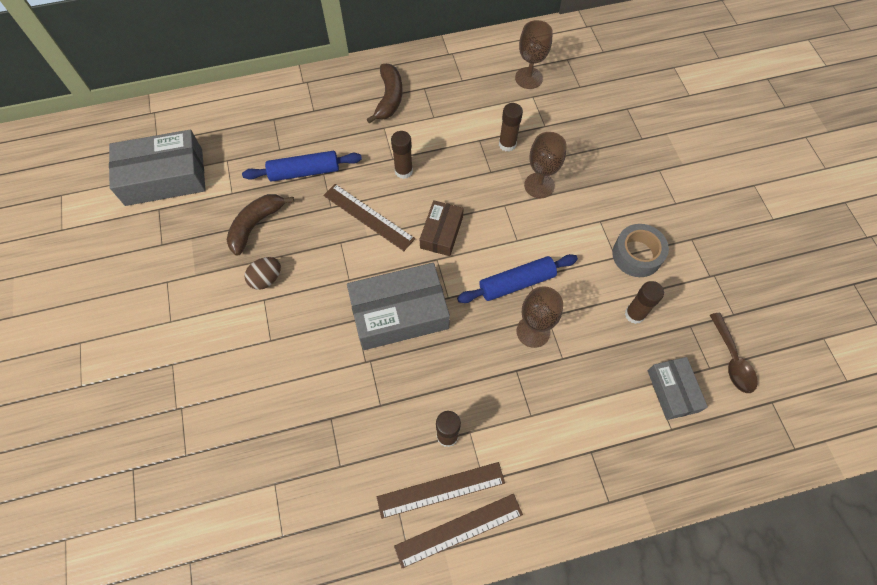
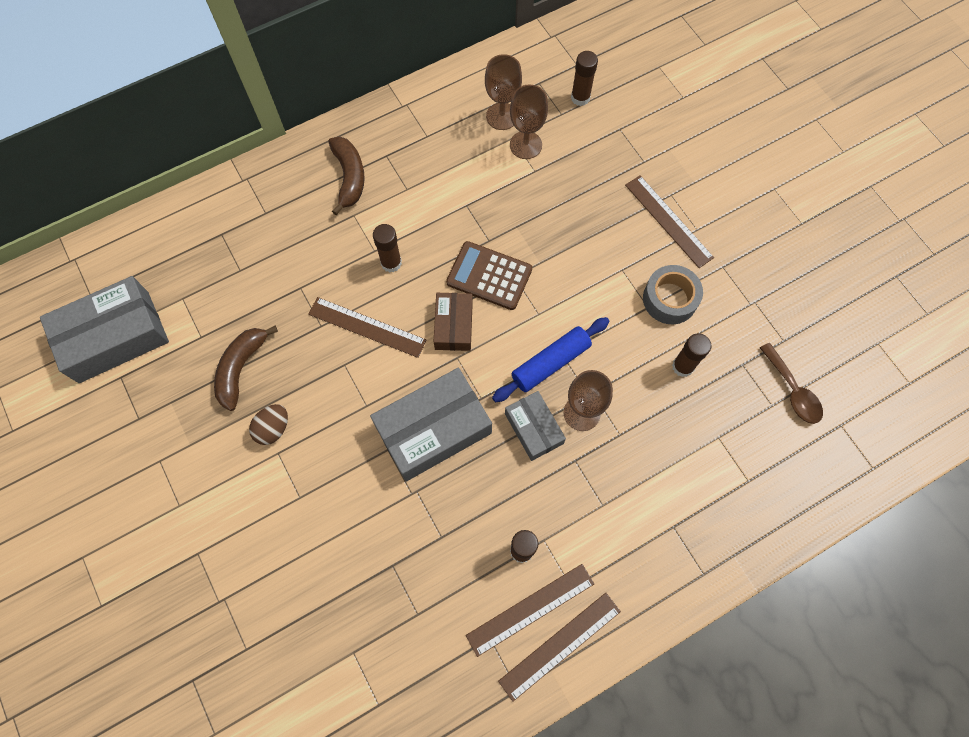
camera: 15 degrees left, 5 degrees up
blue rolling pin [242,151,362,182] -> none
brown glue stick [499,103,523,152] -> brown glue stick moved to [571,51,598,106]
brown goblet [524,132,567,198] -> brown goblet moved to [510,85,548,159]
grey box [648,357,708,420] -> grey box moved to [505,391,566,461]
none -> brown calculator [446,241,532,310]
none -> brown ruler [625,175,714,268]

